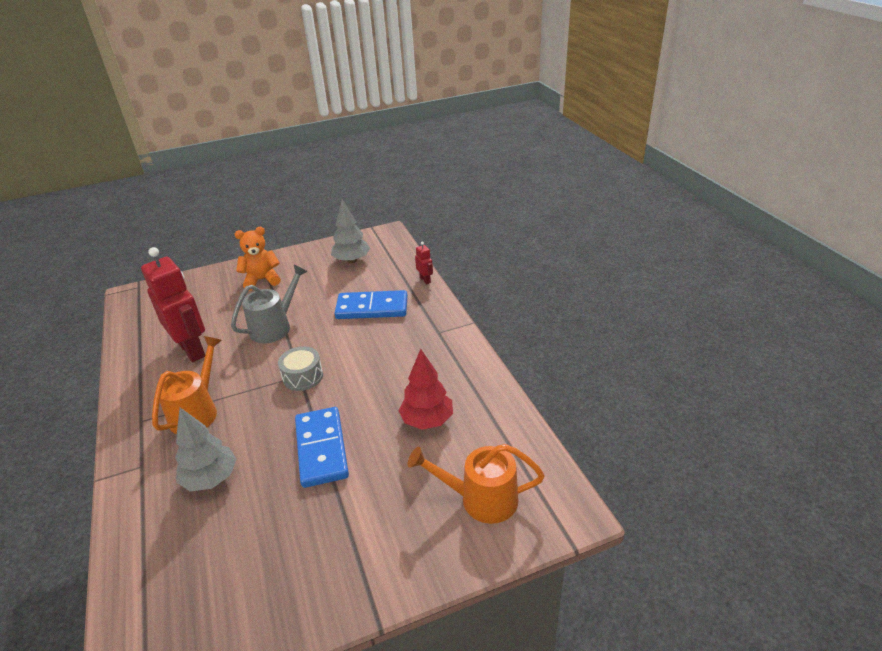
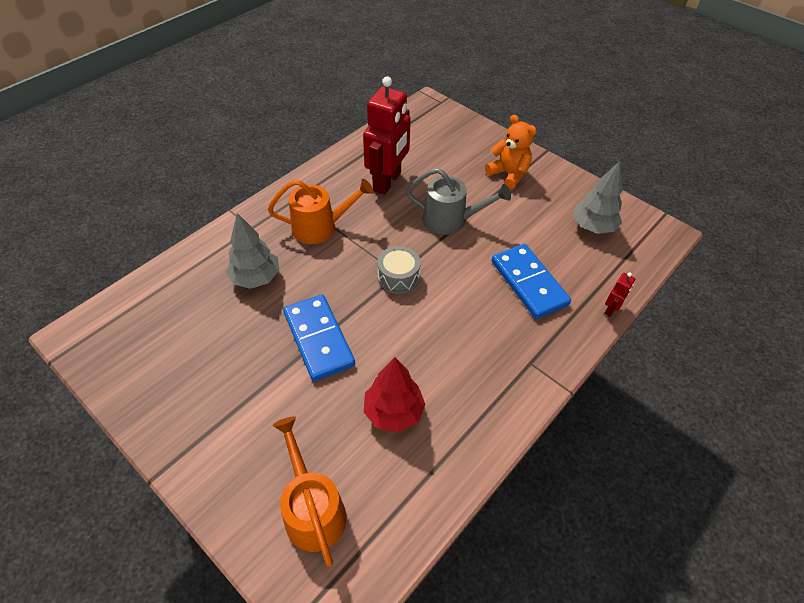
camera: 60 degrees right, 15 degrees up
blue domino [295,407,349,488] -> blue domino turned 75 degrees counterclockwise [283,294,355,381]

